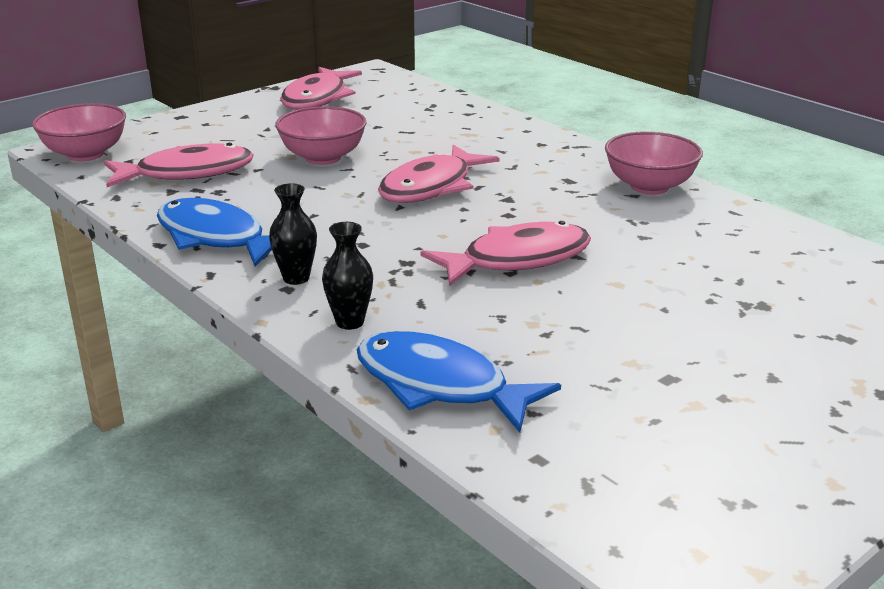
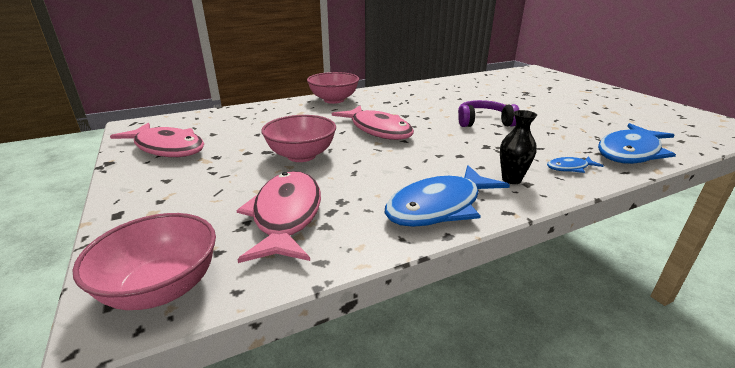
camera: 75 degrees left, 0 degrees up
black vase [322,222,373,330] -> blue fish [547,156,604,173]
pink fish [420,221,591,286] -> purple headphones [458,100,519,127]
pink bowl [605,132,703,195] -> pink bowl moved to [307,72,359,104]

